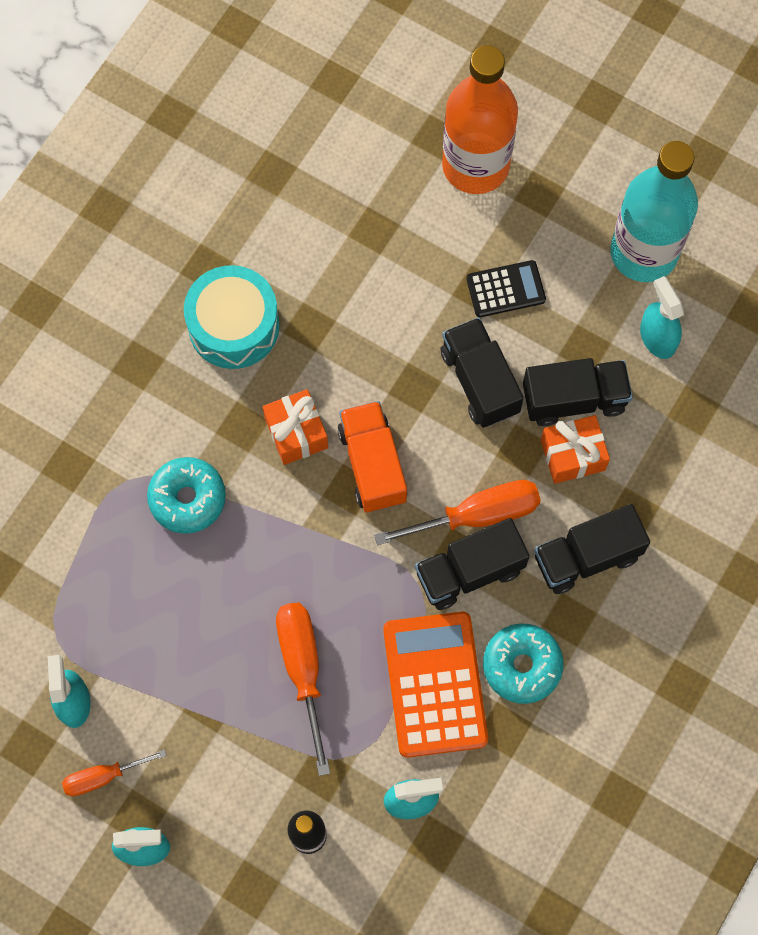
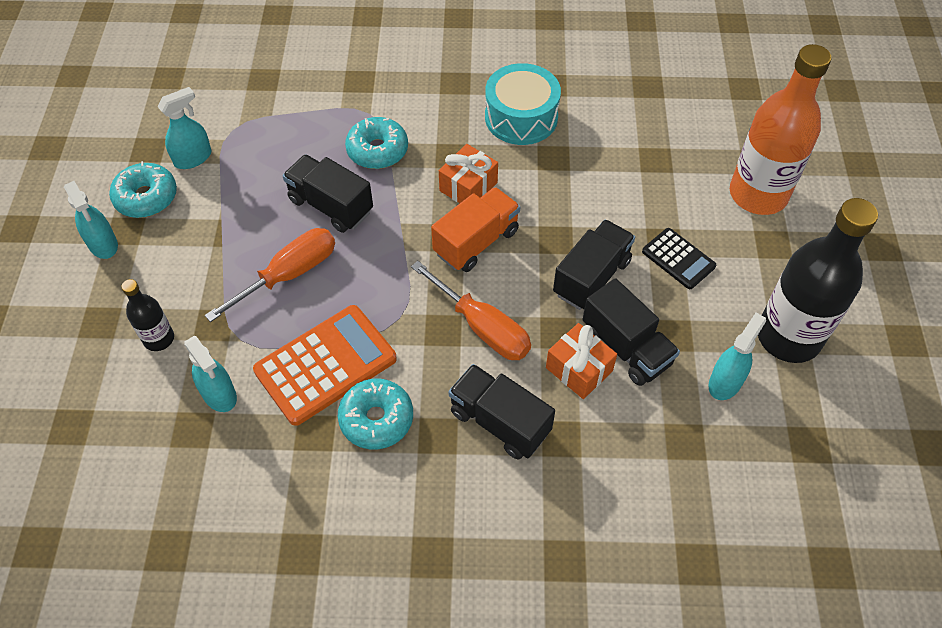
camera: 60 degrees right, 15 degrees down
orange screwdriver [62,749,167,796] -> turquoise donut [109,161,177,218]
black truck [415,518,530,610] -> black truck moved to [282,154,373,233]
turquoise bottle [610,141,698,282] -> black bottle [758,198,878,363]

